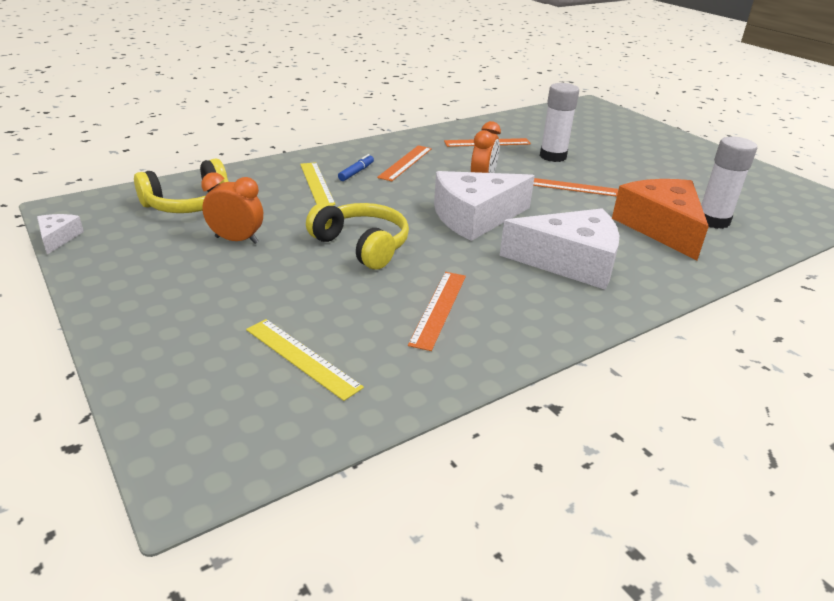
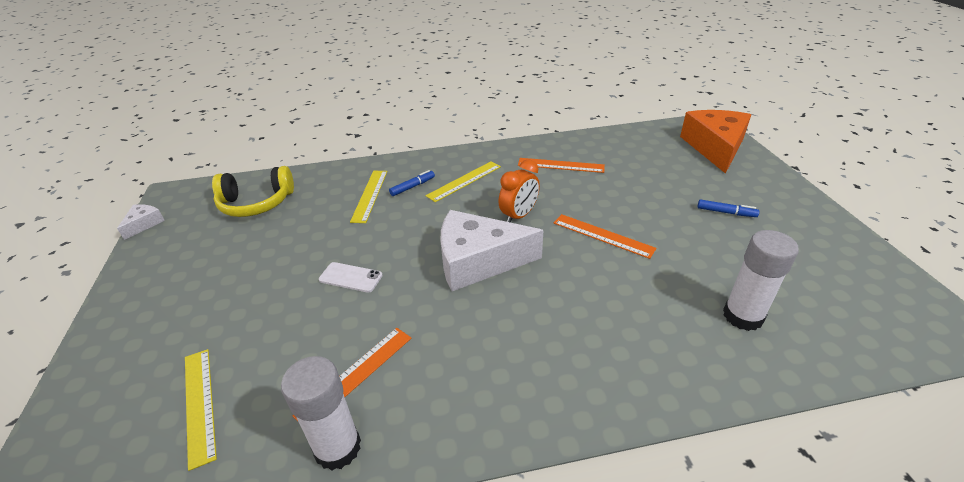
camera: 25 degrees right, 5 degrees up
orange clock [201,172,263,244] -> none
yellow headphones [306,202,409,270] -> white phone [319,262,383,293]
orange ruler [377,145,432,181] -> yellow ruler [425,161,501,202]
white cheese [500,208,619,290] -> none
white glue stick [540,83,579,162] -> white glue stick moved to [281,356,361,471]
orange cheese [612,179,709,260] -> orange cheese moved to [680,110,751,174]
none -> blue marker [698,199,759,217]

